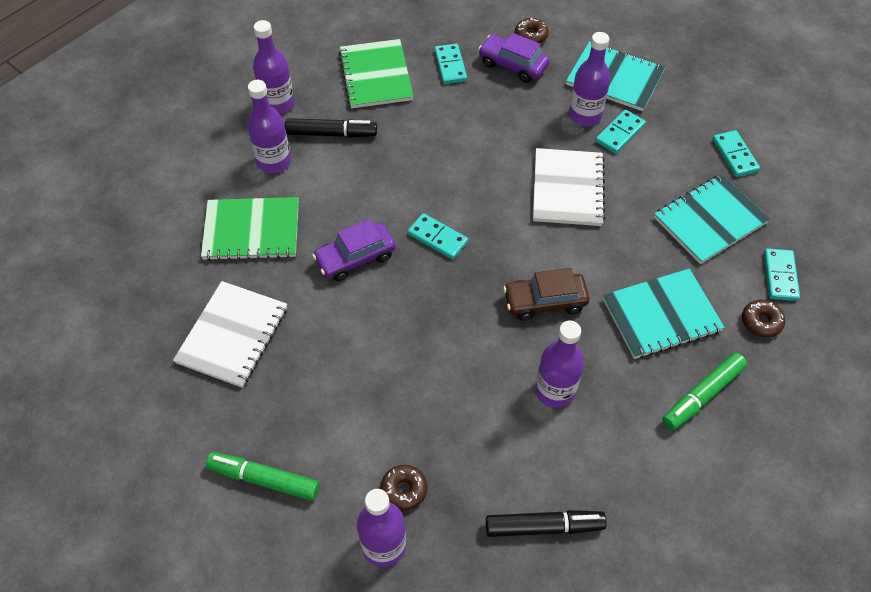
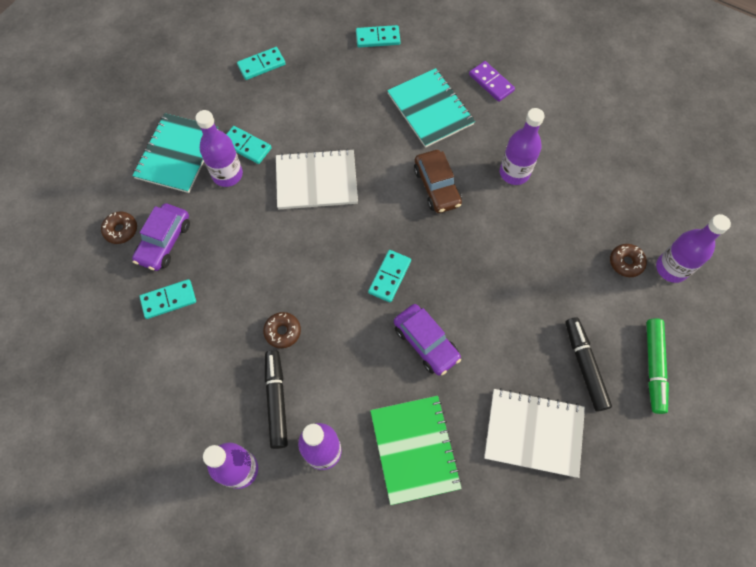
camera: 100 degrees left, 10 degrees up
green notebook [339,39,414,108] -> none
black marker [486,510,607,537] -> black marker moved to [565,317,612,412]
turquoise notebook [654,174,770,264] -> none
green marker [663,352,747,430] -> purple domino [469,61,515,102]
brown donut [742,300,785,338] -> brown donut moved to [263,312,301,348]

